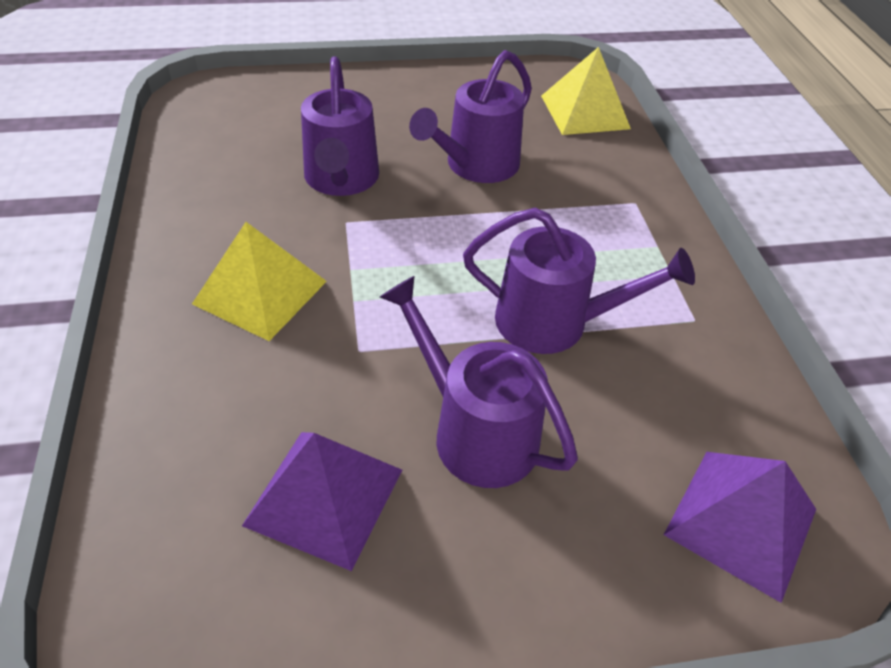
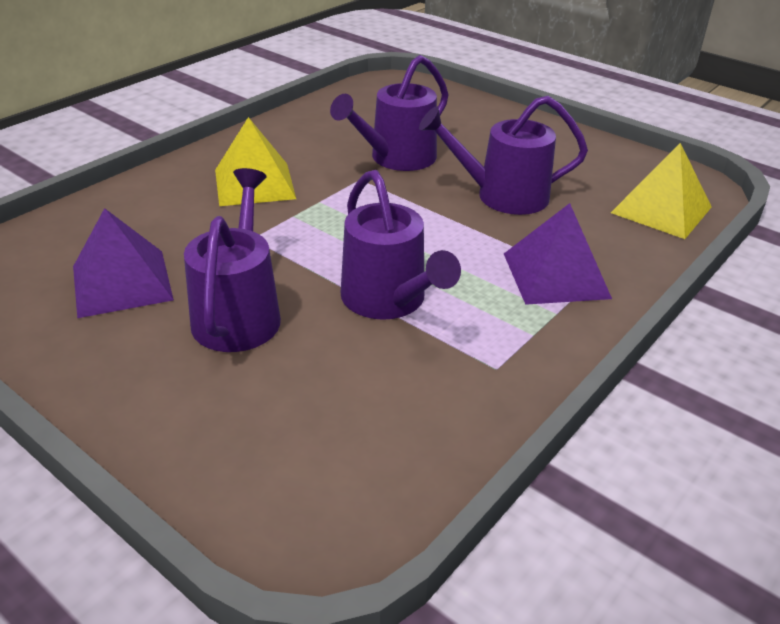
camera: 50 degrees right, 10 degrees down
purple pyramid [664,452,816,603] -> purple pyramid moved to [504,203,612,305]

